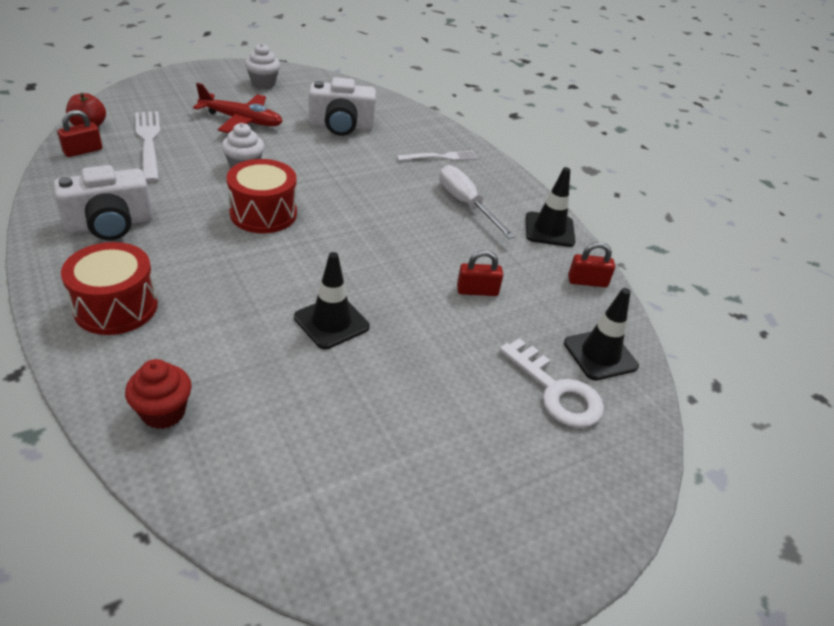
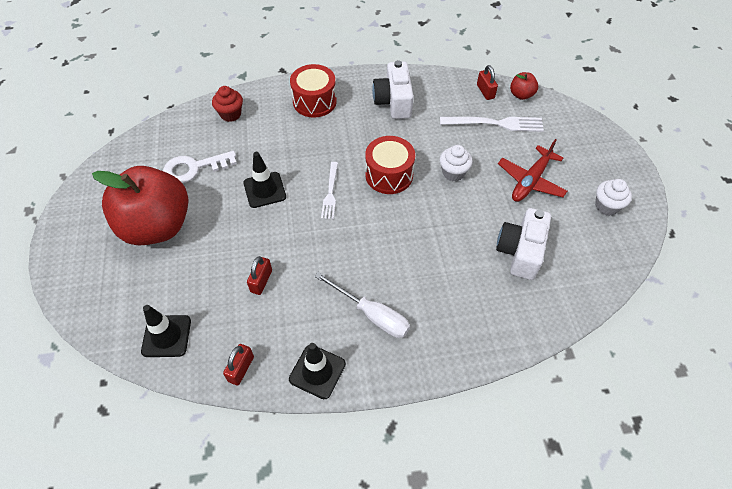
camera: 115 degrees right, 15 degrees up
white fork [397,151,478,161] -> white fork moved to [321,162,338,219]
white screwdriver [439,165,515,239] -> white screwdriver turned 45 degrees clockwise [315,272,410,338]
white key [499,338,604,428] -> white key moved to [163,151,237,183]
none -> red apple [92,166,188,245]

